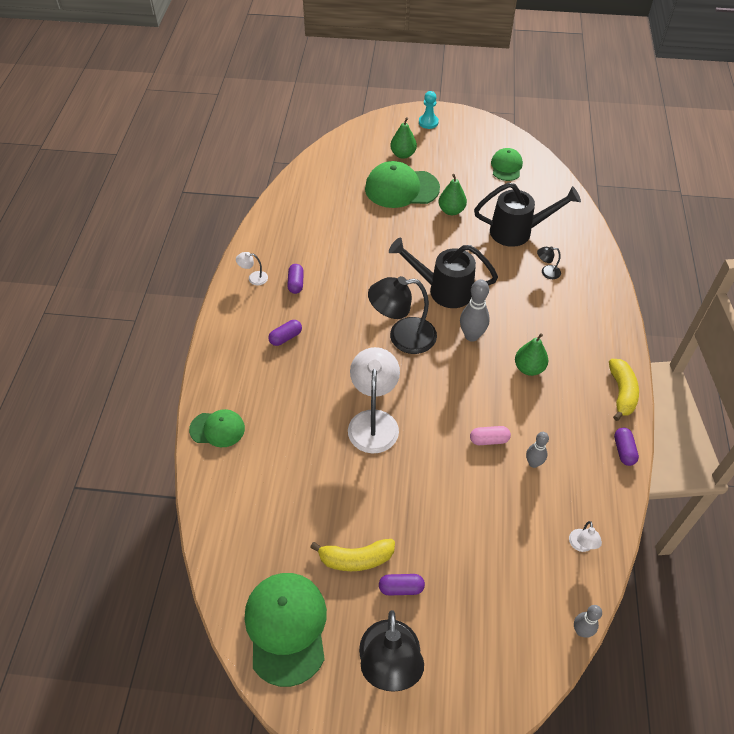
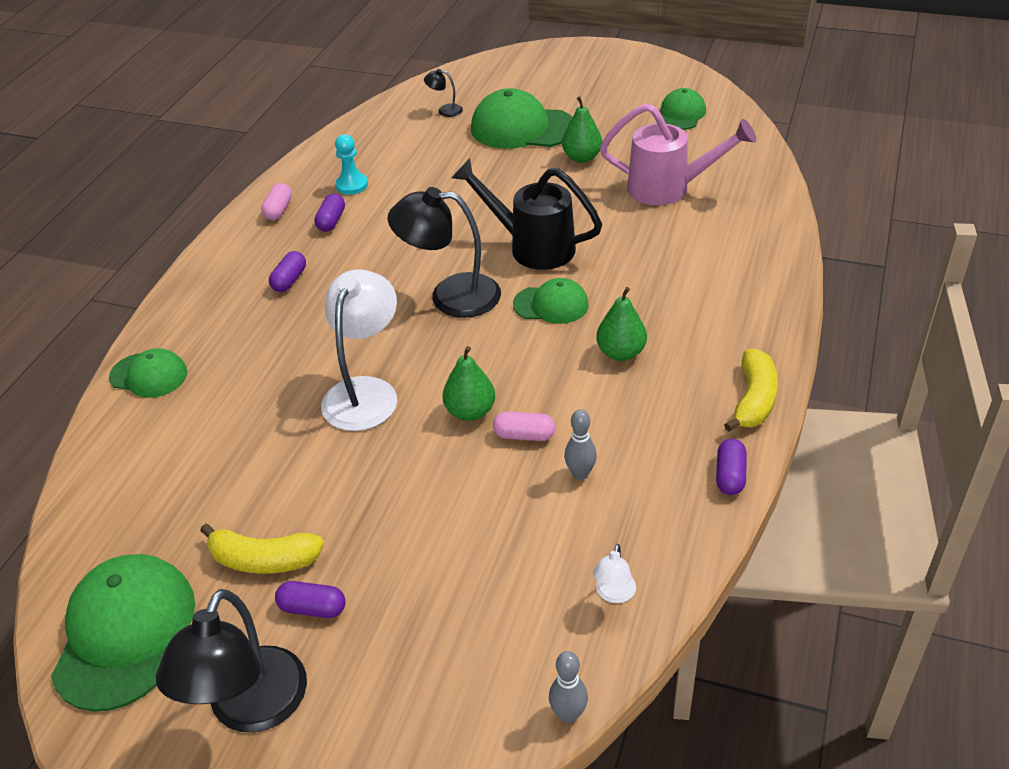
camera: 15 degrees right, 10 degrees down
white lamp [236,252,268,285] -> pink capsule [261,183,292,220]
purple capsule [268,320,302,346] -> purple capsule turned 45 degrees counterclockwise [269,251,306,292]
green pear [390,117,417,159] -> green pear moved to [443,346,495,421]
turquoise pawn [419,91,439,129] -> turquoise pawn moved to [335,134,368,195]
grey bowling pin [460,279,490,342] -> green cap [513,278,589,324]
black watering can [474,182,581,247] -> pink watering can [600,103,756,205]
black lamp [537,246,561,279] -> black lamp moved to [424,69,463,117]

